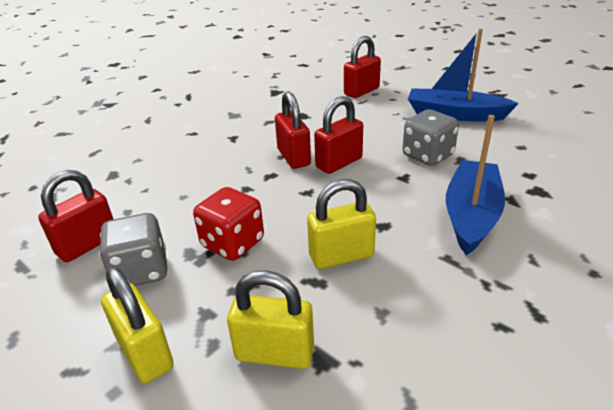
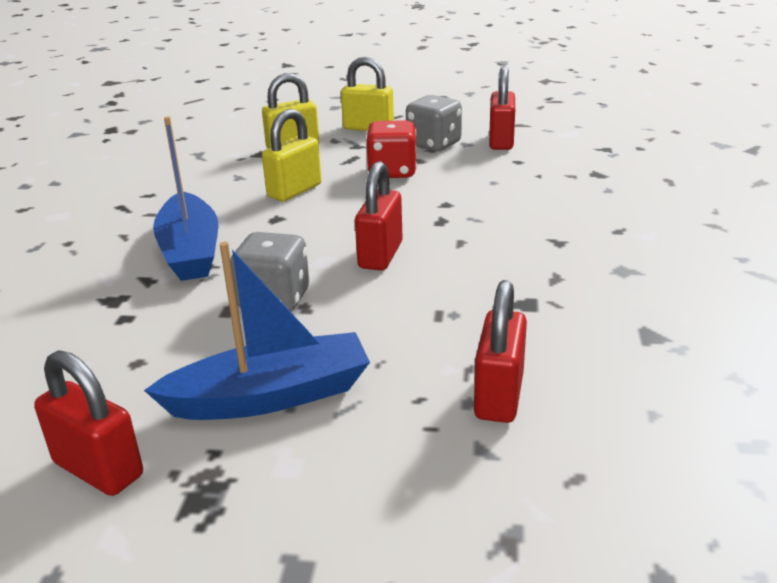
camera: 145 degrees right, 5 degrees down
red padlock [275,91,311,169] -> red padlock moved to [34,350,143,496]

